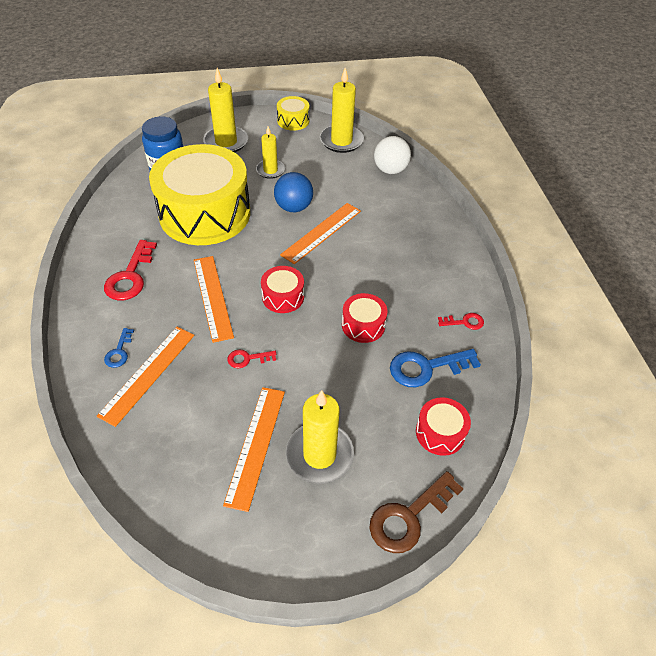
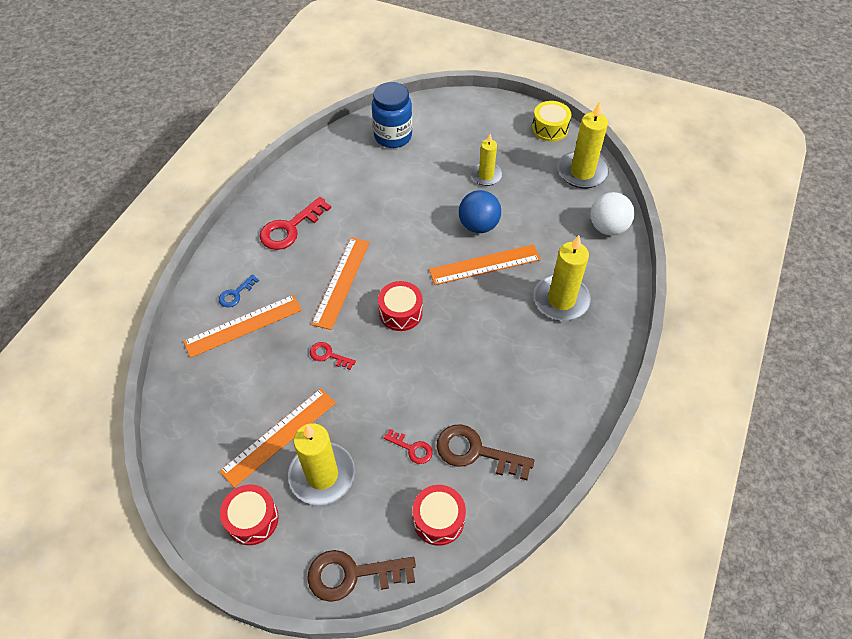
camera: 35 degrees right, 5 degrees up
yellow drum [149,144,250,245] -> none
yellow candle [203,68,248,153] -> yellow candle moved to [534,235,591,321]
red drum [342,293,388,343] -> red drum moved to [220,485,279,545]
blue key [390,349,481,387] -> brown key [437,424,534,480]
red key [438,313,484,330] -> red key moved to [384,429,433,464]

